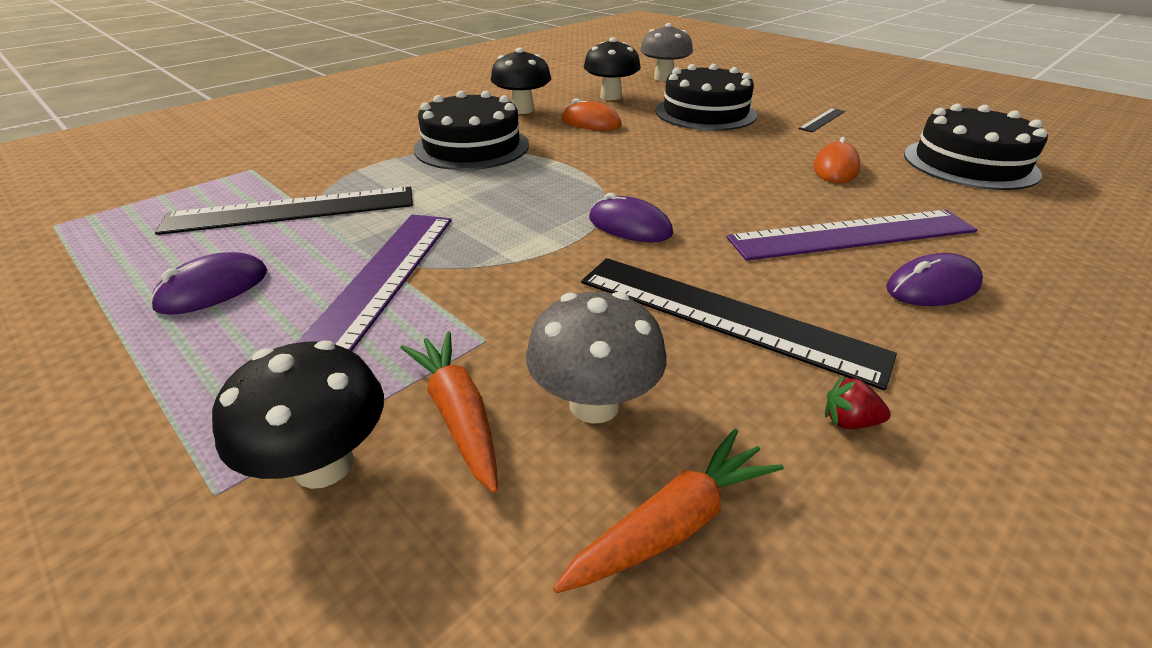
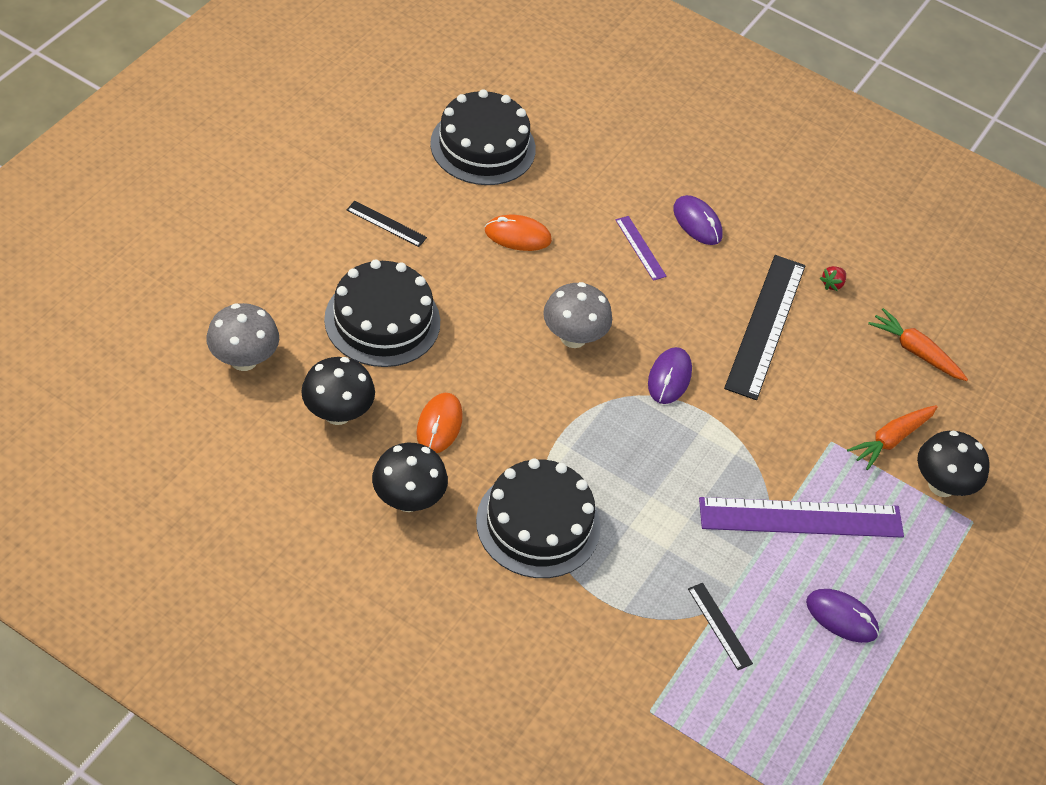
camera: 110 degrees left, 15 degrees up
black ruler [155,187,413,235] -> black ruler [688,583,753,670], size x0.46
grey mushroom [526,292,666,423] -> grey mushroom moved to [543,282,612,348]
purple ruler [726,210,977,261] -> purple ruler [615,216,667,281], size x0.46
red strawberry [825,376,891,429] -> red strawberry turned 45 degrees clockwise [820,266,846,291]

